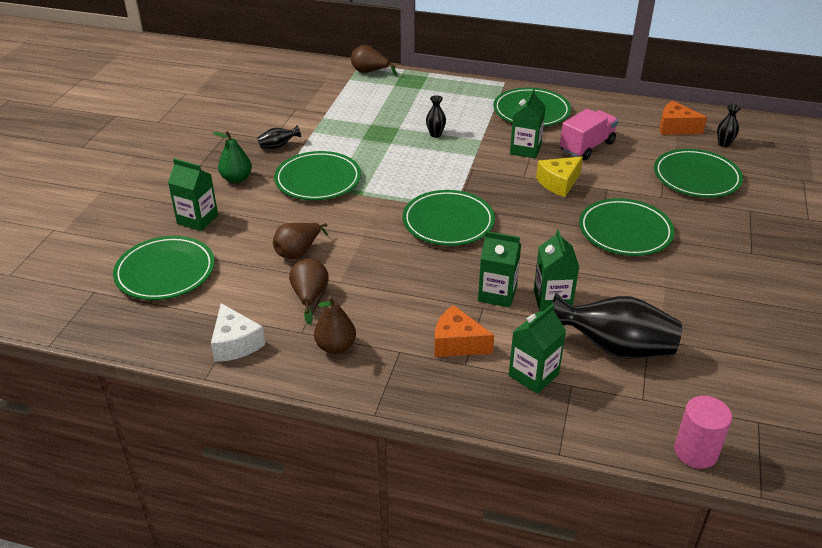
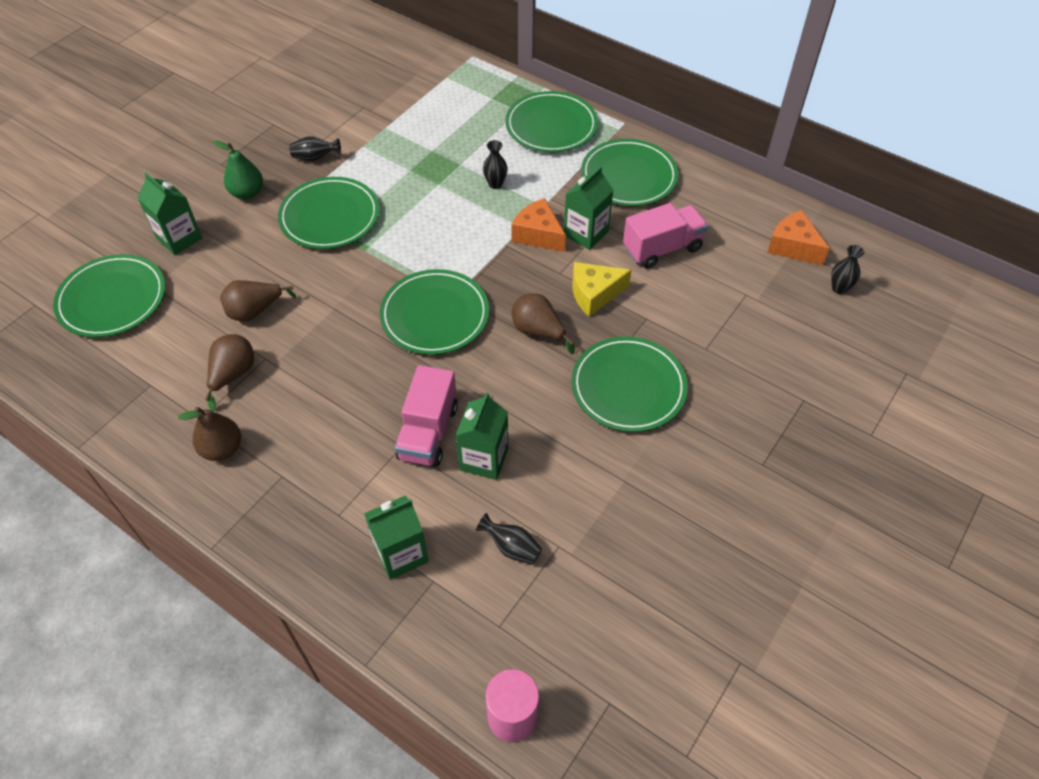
camera: 20 degrees right, 15 degrees up
white cheese [211,303,265,362] -> none
brown pear [351,45,397,77] -> brown pear moved to [512,293,575,354]
orange cheese [434,305,494,357] -> orange cheese moved to [511,198,566,252]
green carton [478,231,521,308] -> pink truck [395,365,458,467]
black vase [552,293,682,359] -> black vase [476,513,542,564], size x0.45
green plate [654,149,743,198] -> green plate moved to [505,91,598,153]

